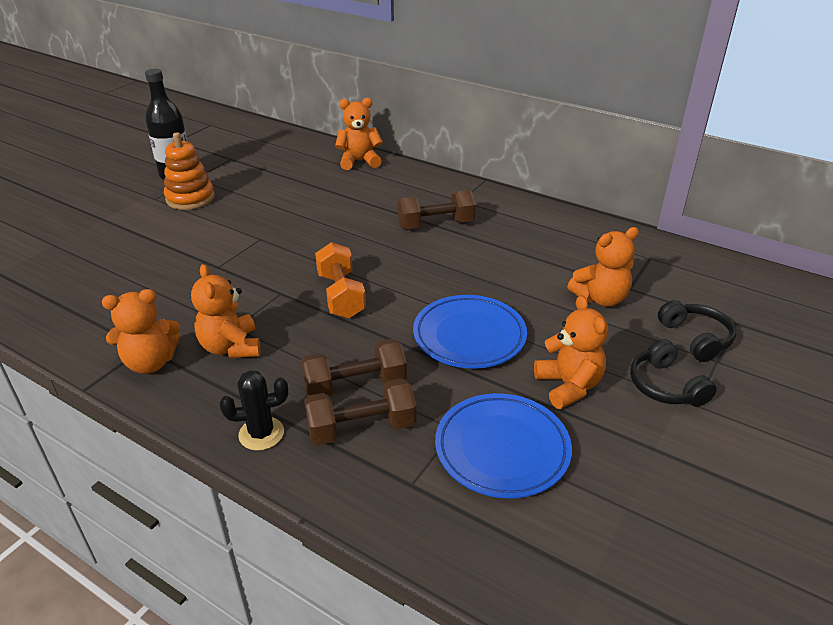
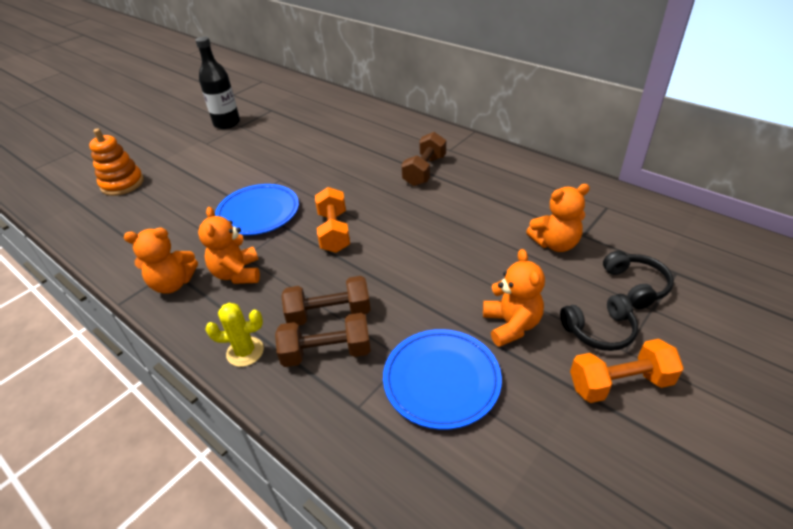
camera: 10 degrees right, 5 degrees up
orange stacking toy [164,132,215,210] -> orange stacking toy moved to [89,128,144,196]
black cactus [220,370,288,451] -> yellow cactus [205,303,264,367]
orange teddy bear [335,98,383,170] -> none
brown dumbbell [398,190,476,229] -> brown dumbbell turned 60 degrees counterclockwise [401,132,446,186]
blue plate [413,295,527,369] -> blue plate moved to [215,184,299,235]
black headphones [630,339,717,407] -> black headphones turned 90 degrees counterclockwise [560,294,638,351]
none -> orange dumbbell [570,339,684,403]

